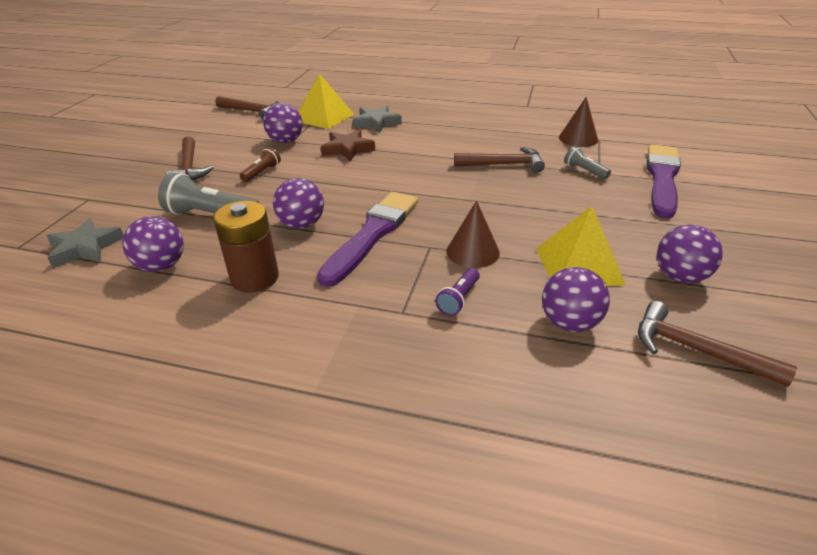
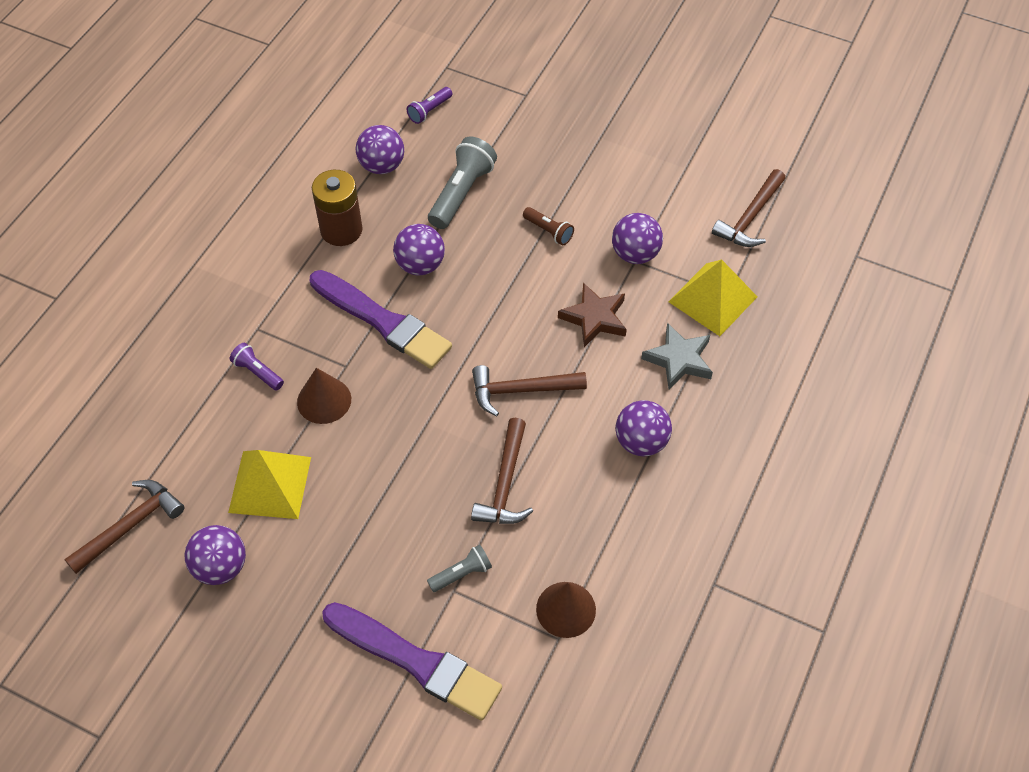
camera: 100 degrees right, 20 degrees up
grey star [47,218,124,268] -> purple flashlight [406,87,453,124]
brown hammer [165,137,213,180] -> brown hammer moved to [472,365,587,416]
purple ball [542,267,610,332] -> purple ball moved to [616,400,672,456]

